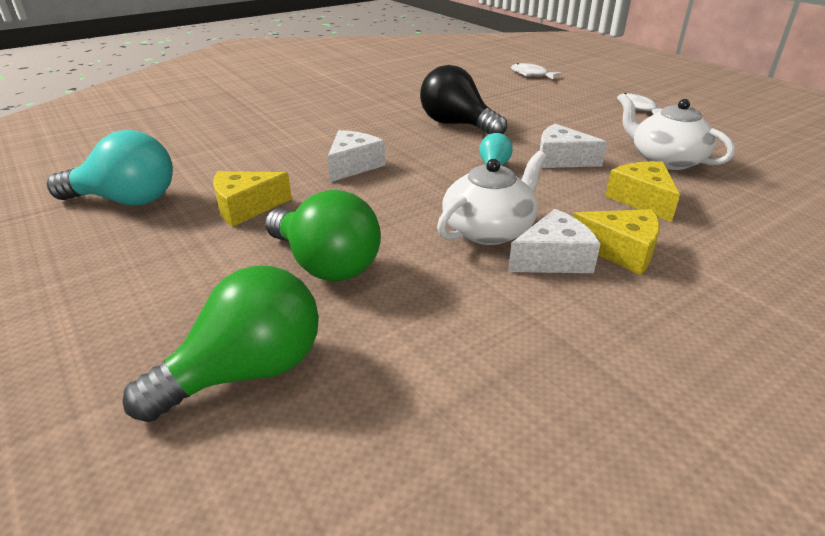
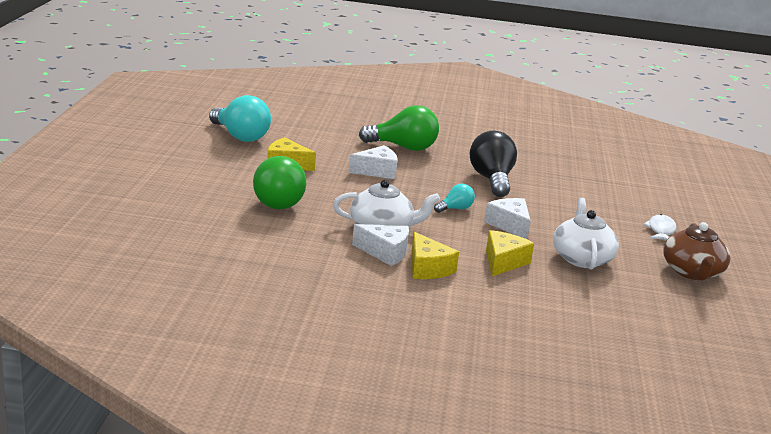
camera: 40 degrees right, 10 degrees down
green light bulb [122,266,319,422] -> green light bulb moved to [359,105,439,151]
white fish [511,63,563,79] -> none
none -> brown teapot [663,222,730,281]

